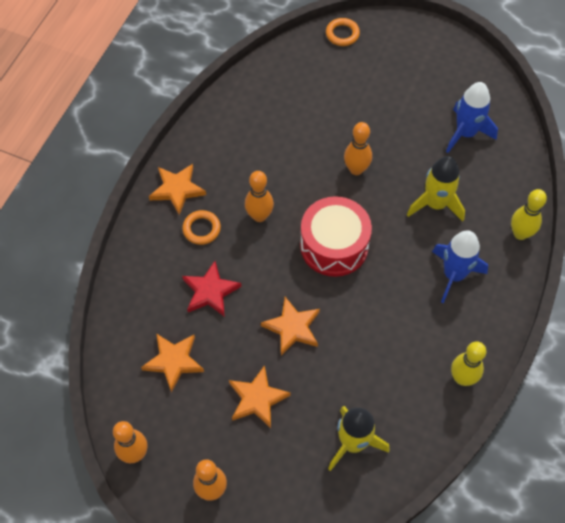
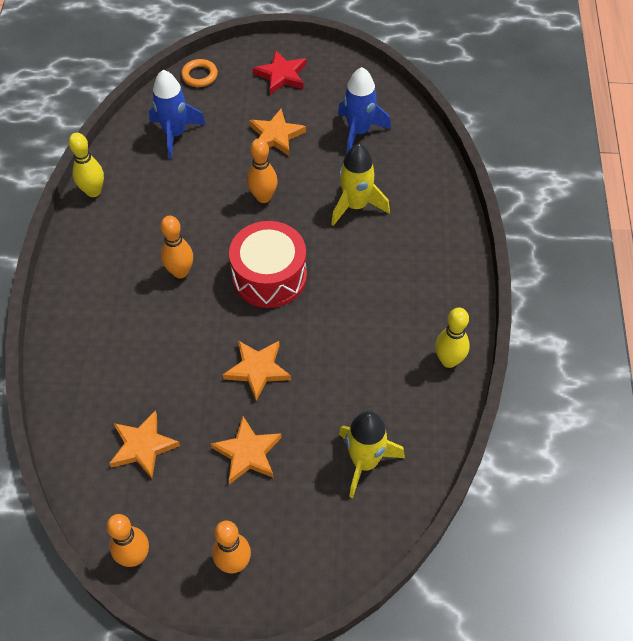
camera: 20 degrees left, 5 degrees down
orange star [149,164,206,215] -> orange star moved to [249,109,306,156]
orange ring [182,210,221,245] -> none
red star [182,261,242,317] -> red star moved to [253,50,307,95]
blue rocket [432,230,488,303] -> blue rocket moved to [149,70,206,159]
yellow bowling pin [511,189,547,240] -> yellow bowling pin moved to [69,133,104,197]

